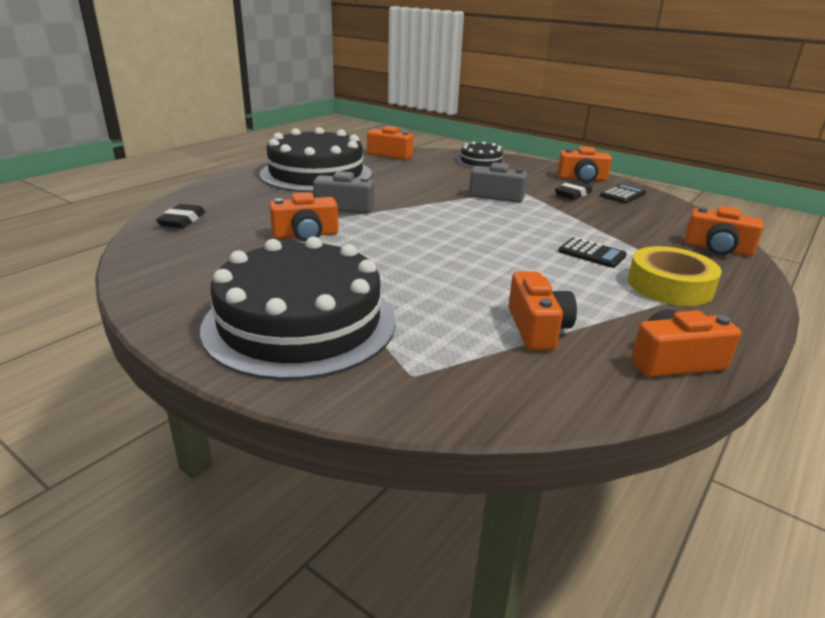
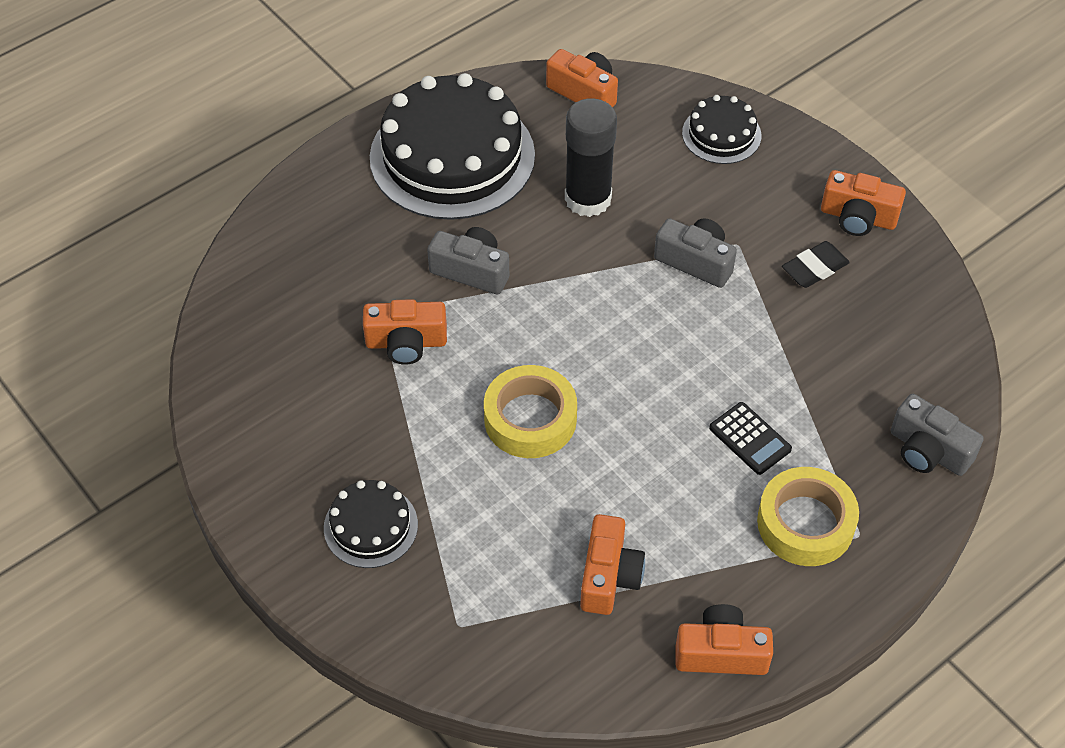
camera: 15 degrees right, 25 degrees up
black eraser [156,204,205,228] -> none
black cake [200,237,396,380] -> black cake [324,480,418,568], size x0.48
black calculator [600,184,646,204] -> none
orange camera [684,206,763,256] -> grey camera [891,394,984,476]
none -> yellow tape [484,365,577,458]
none -> black glue stick [565,98,617,217]

